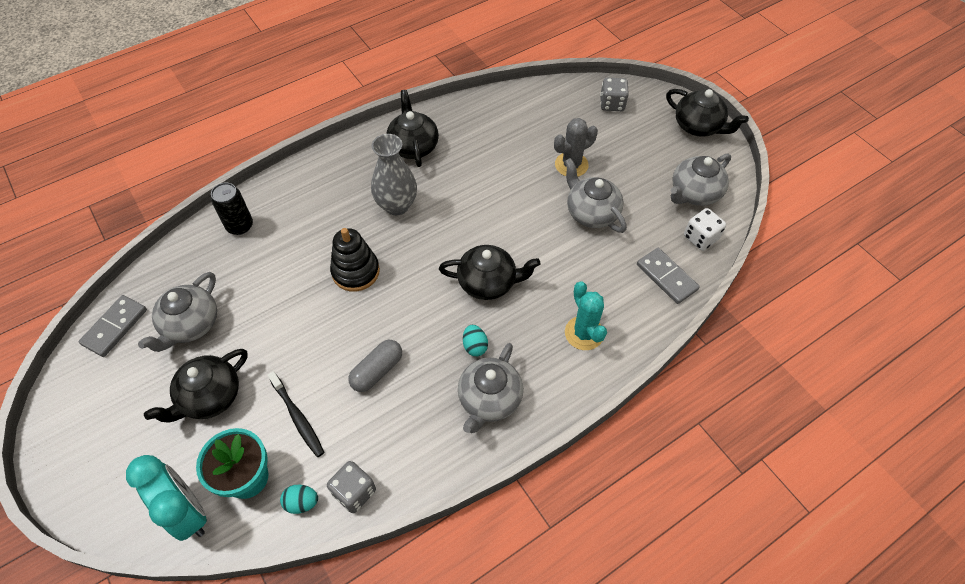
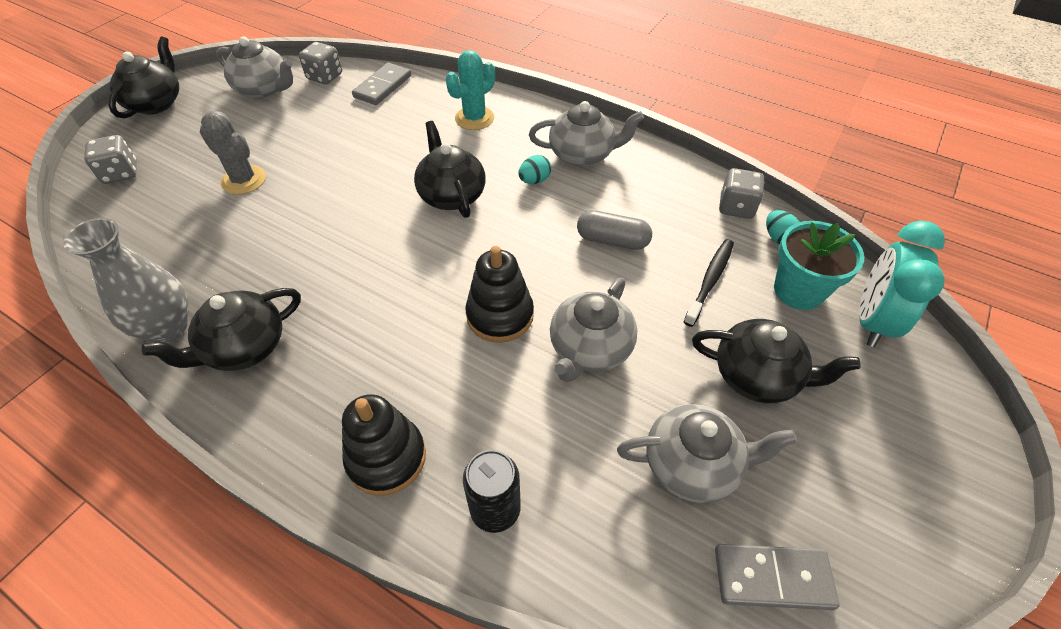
camera: 115 degrees left, 5 degrees down
grey vase [371,134,417,215] -> grey vase moved to [63,218,188,343]
grey teapot [565,158,627,233] -> grey teapot moved to [550,277,637,382]
white dice [684,208,726,251] -> grey dice [299,42,342,85]
none -> black stacking toy [342,394,426,496]

